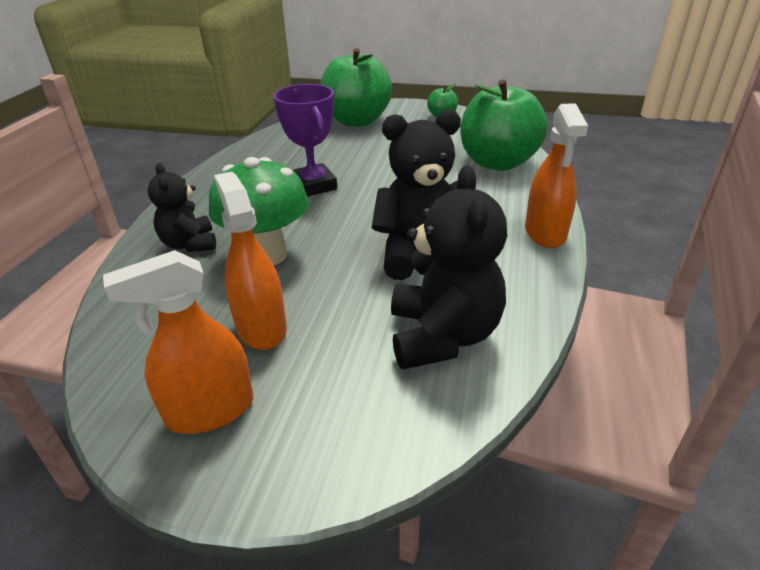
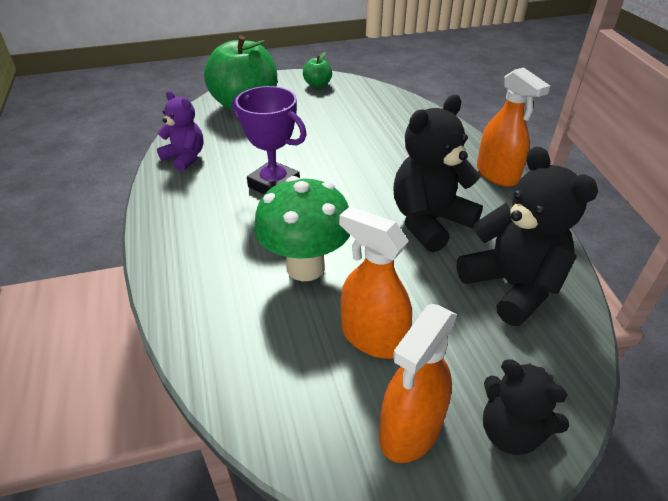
camera: 30 degrees left, 5 degrees up
black teddy bear [148,163,216,252] -> black teddy bear moved to [483,359,569,455]
green apple [460,79,548,171] -> none
none -> purple teddy bear [157,91,203,171]

